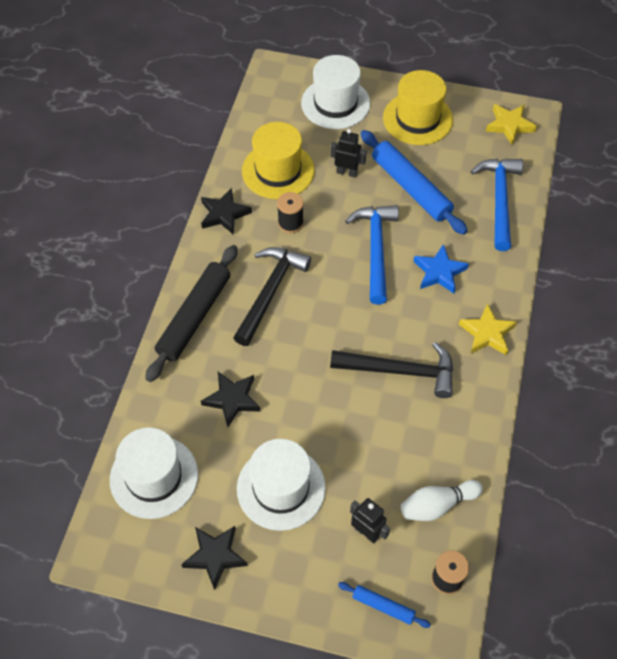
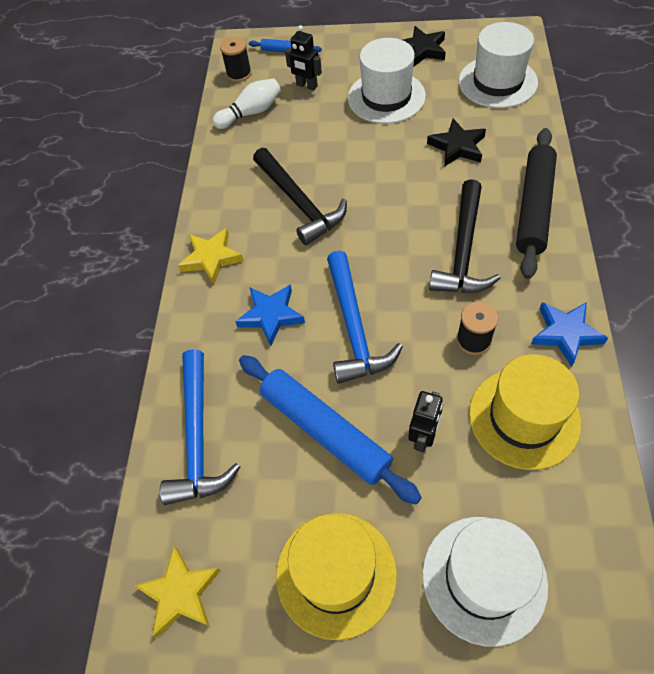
camera: 175 degrees right, 0 degrees up
black star [201,188,252,235] -> blue star [531,302,608,367]
black robot [330,129,367,177] -> black robot turned 75 degrees counterclockwise [408,391,443,452]
black hammer [330,342,453,398] -> black hammer turned 120 degrees counterclockwise [253,148,347,245]

